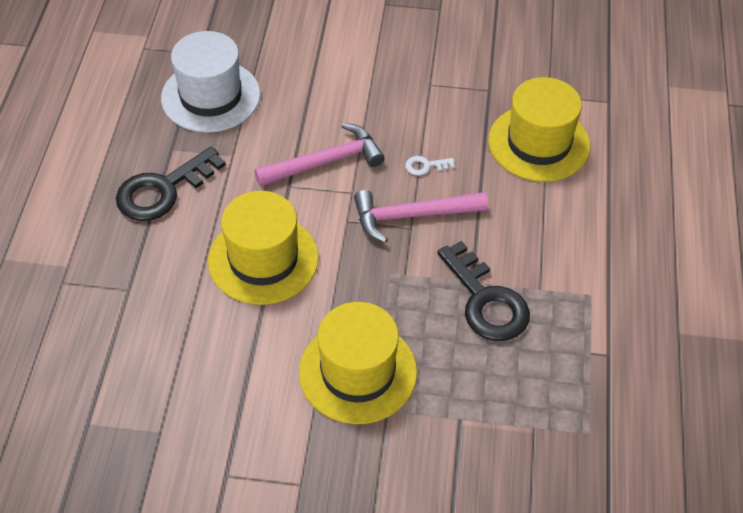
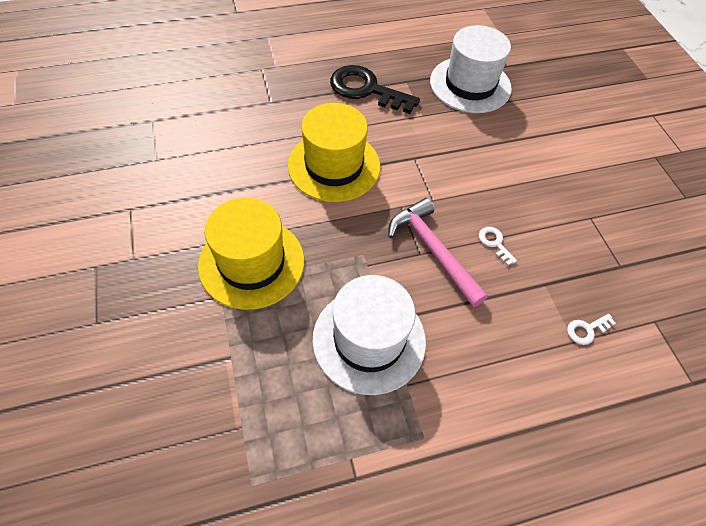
camera: 65 degrees right, 5 degrees up
pink hammer [254,123,385,187] -> none
black key [437,241,530,341] -> white hat [312,275,426,395]
yellow hat [488,77,590,182] -> white key [567,314,616,345]

